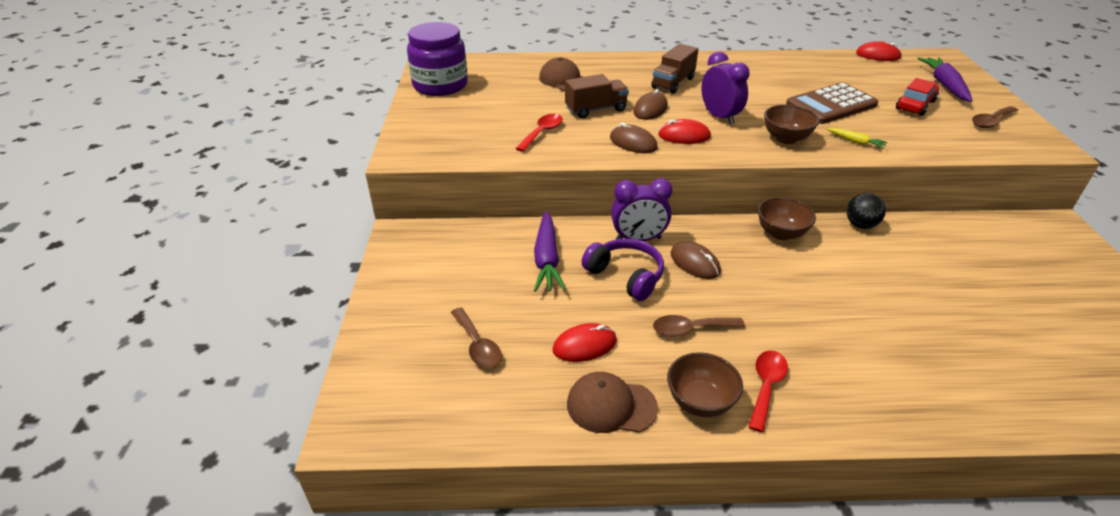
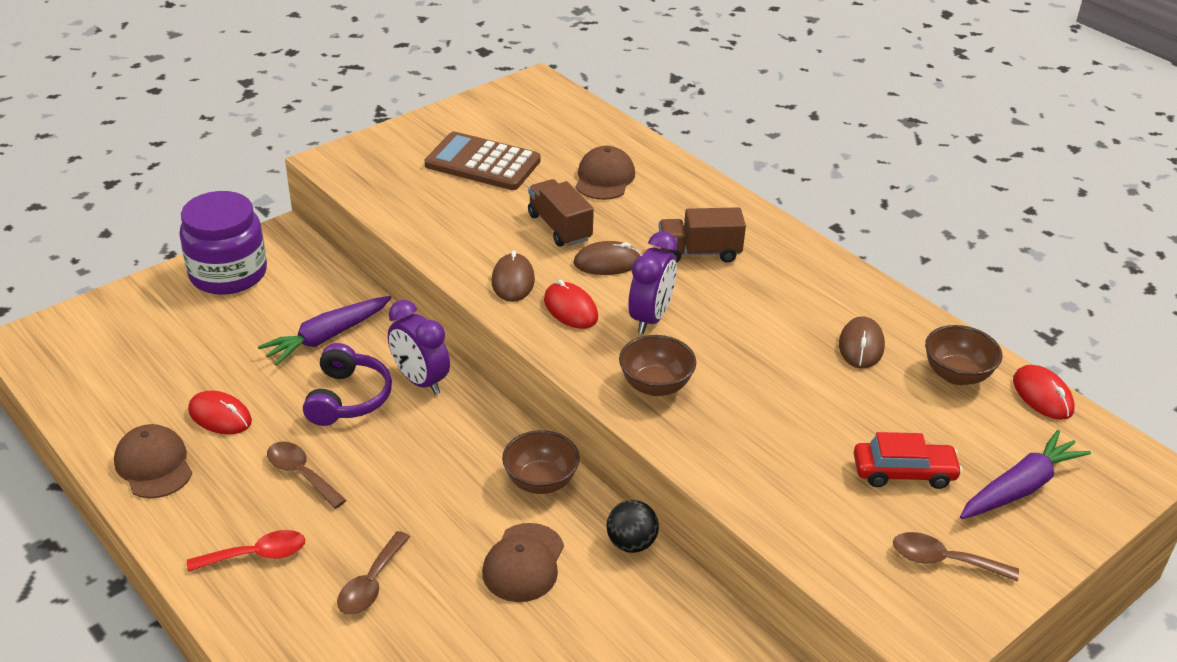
camera: 50 degrees right, 0 degrees up
purple jar [407,22,468,96] -> purple jar moved to [179,191,267,295]
brown spoon [451,308,502,368] -> brown spoon moved to [337,531,410,615]
red spoon [515,114,563,152] -> none
brown truck [565,74,629,118] -> brown truck turned 150 degrees counterclockwise [528,179,594,246]
brown bowl [667,352,743,417] -> brown bowl moved to [925,325,1002,385]
brown mouse [671,241,721,279] -> brown mouse moved to [839,316,885,369]
brown calculator [786,82,878,124] -> brown calculator moved to [425,132,541,190]
yellow carrot [827,128,888,149] -> none
none -> brown cap [482,523,564,602]

